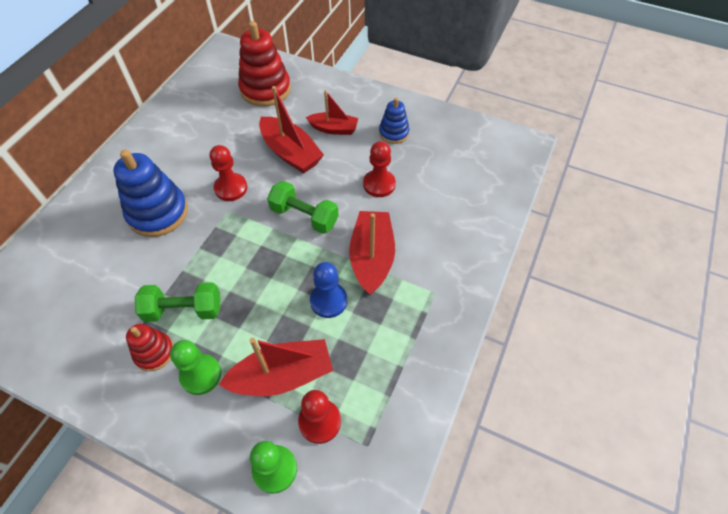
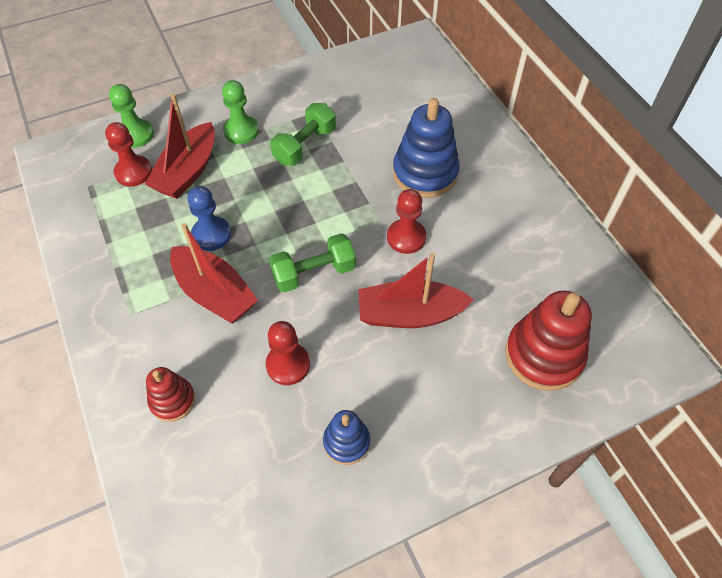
camera: 130 degrees right, 0 degrees up
red stacking toy [126,324,173,371] -> red stacking toy moved to [146,367,195,422]
red boat [306,90,358,135] -> none

